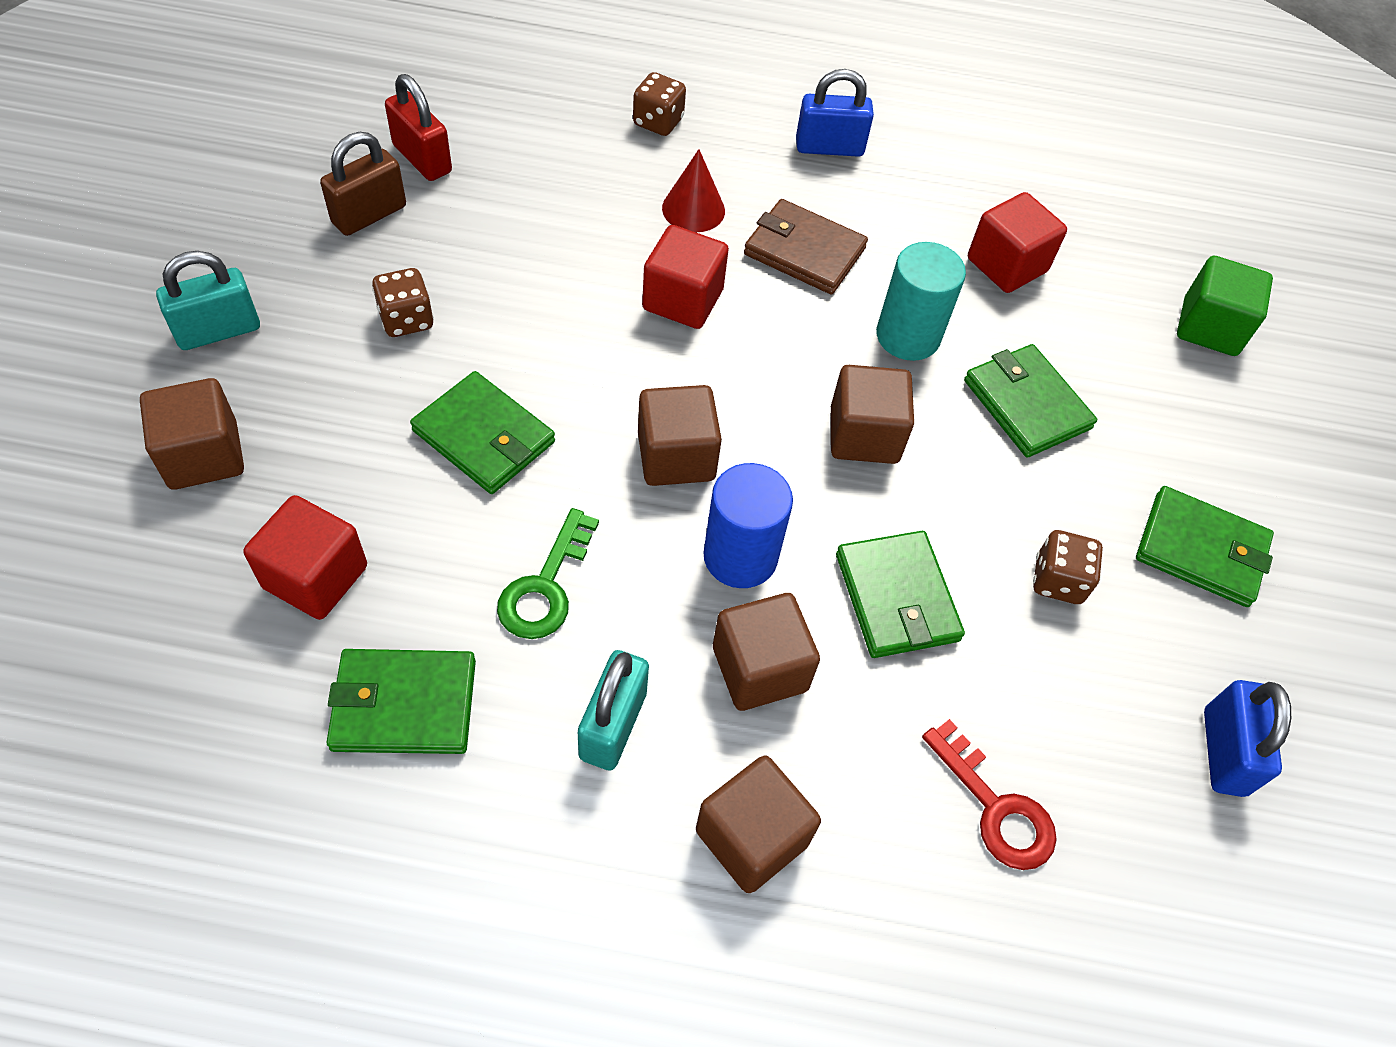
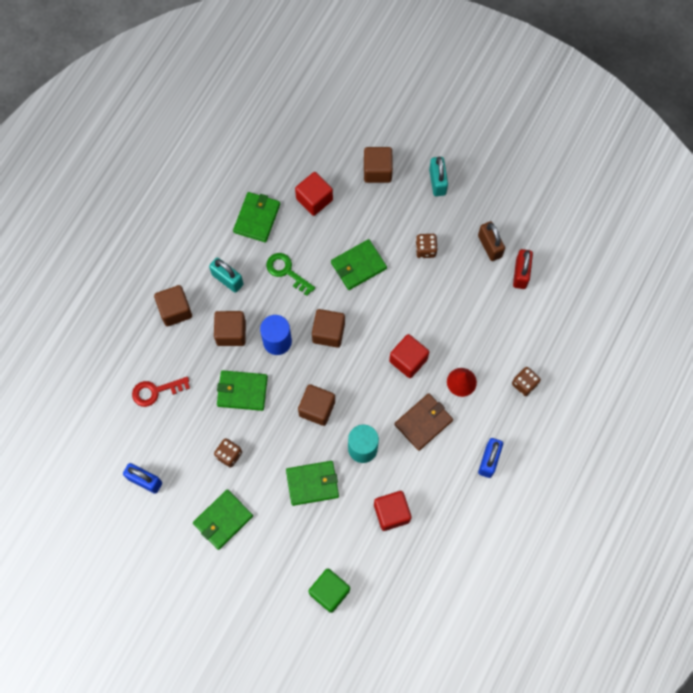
camera: 115 degrees right, 15 degrees up
red padlock [385,74,452,181] -> red padlock turned 60 degrees counterclockwise [513,249,533,289]

